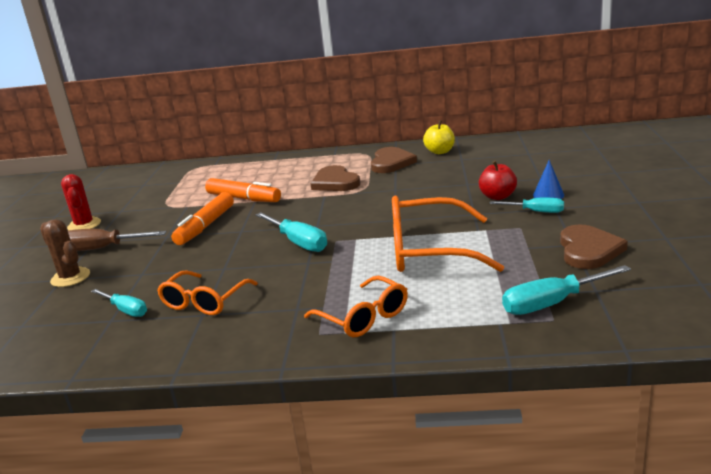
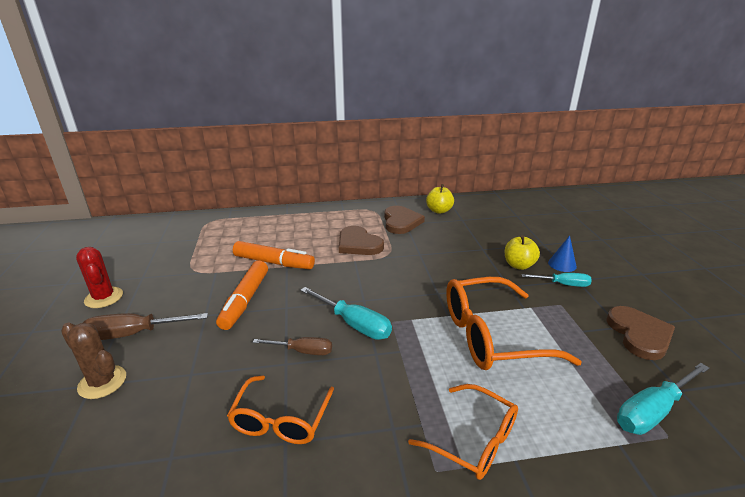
camera: 15 degrees left, 5 degrees up
turquoise screwdriver [91,289,147,317] -> none
red apple [479,161,517,200] -> yellow apple [505,235,540,270]
none -> brown screwdriver [252,337,332,355]

